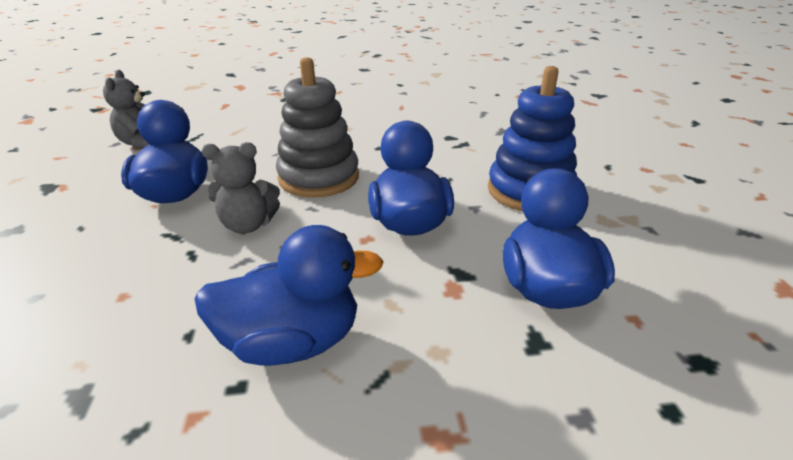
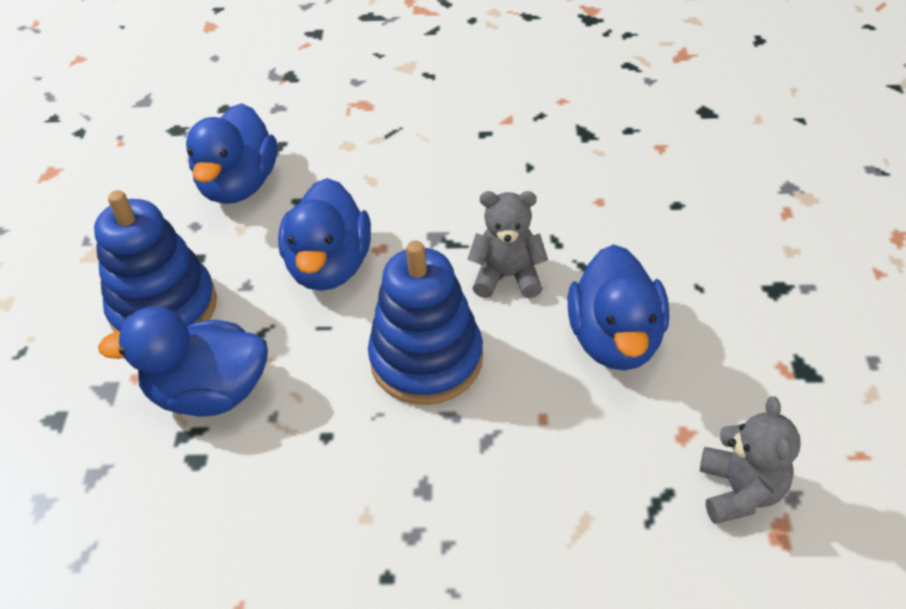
camera: 170 degrees left, 15 degrees up
blue duck [195,225,384,366] -> blue duck moved to [98,306,268,416]
grey stacking toy [276,57,359,198] -> blue stacking toy [368,241,483,405]

